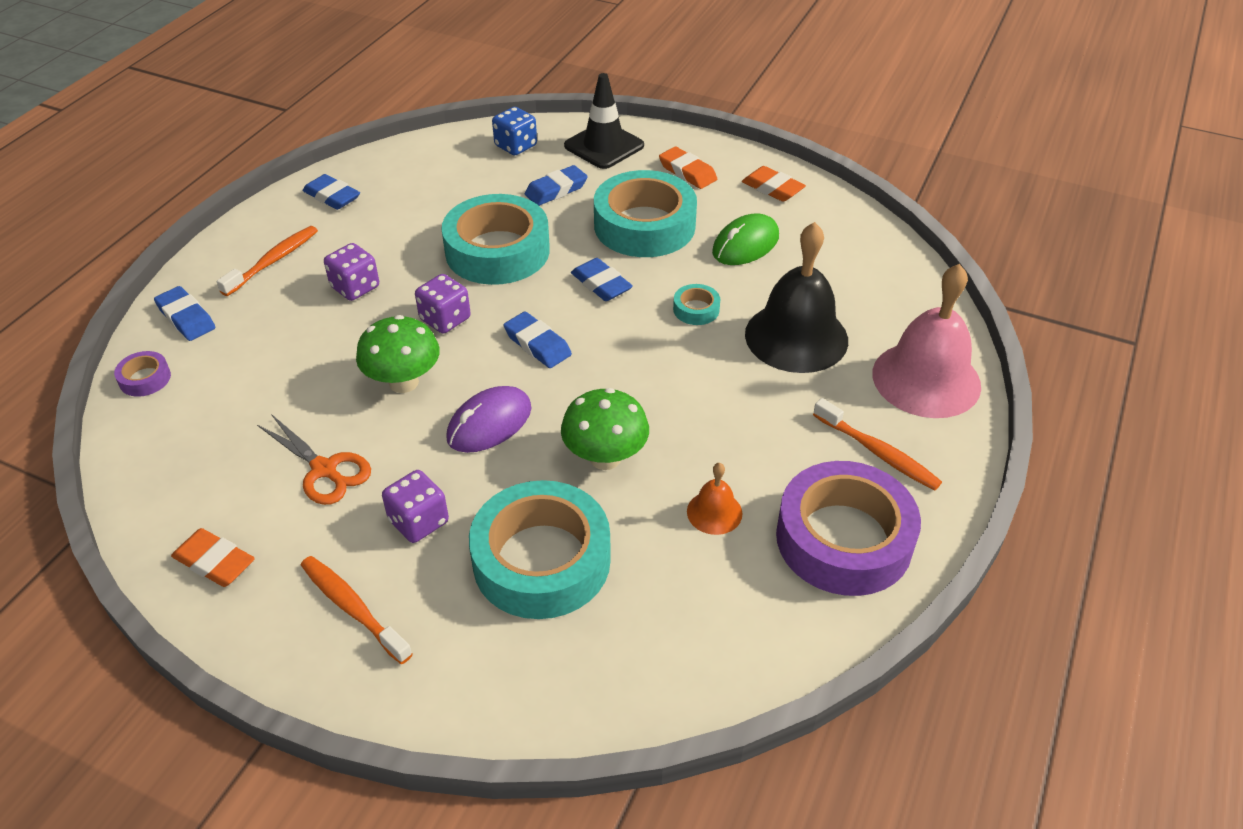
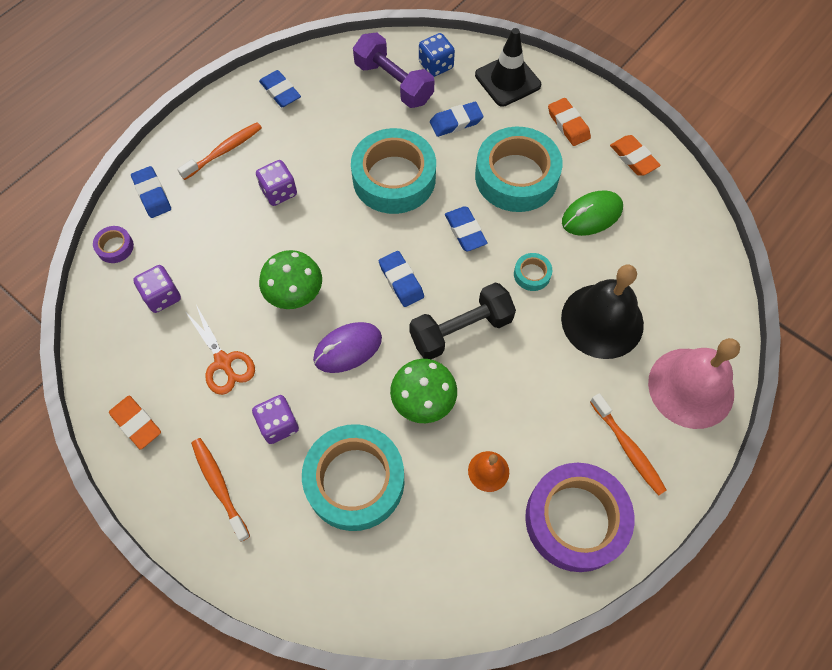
camera: 15 degrees right, 20 degrees up
purple dice [415,274,471,334] -> purple dice moved to [133,265,181,313]
none -> purple dumbbell [353,33,434,108]
none -> black dumbbell [409,282,516,359]

